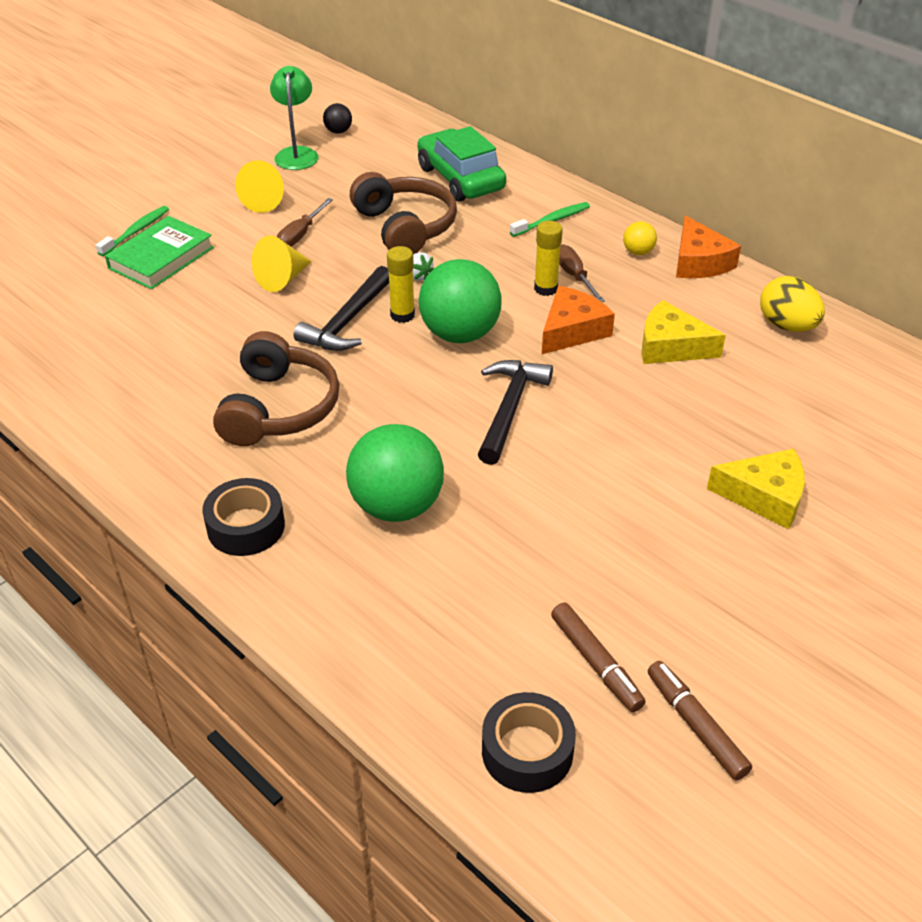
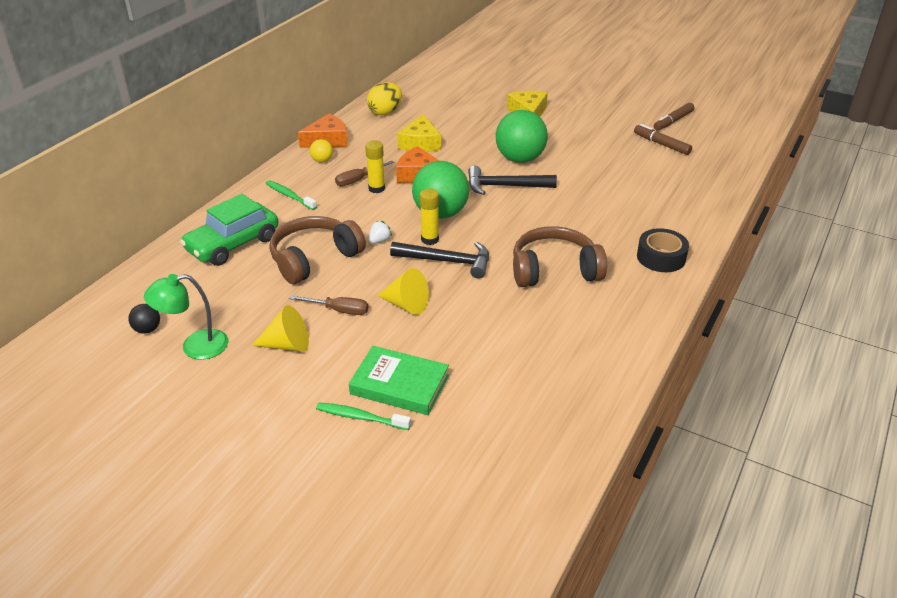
camera: 105 degrees left, 5 degrees down
green ball [346,424,444,522] -> green ball moved to [496,110,548,163]
black tape [482,692,576,793] -> none
brown marker [551,603,645,712] -> brown marker turned 90 degrees counterclockwise [634,124,692,155]

